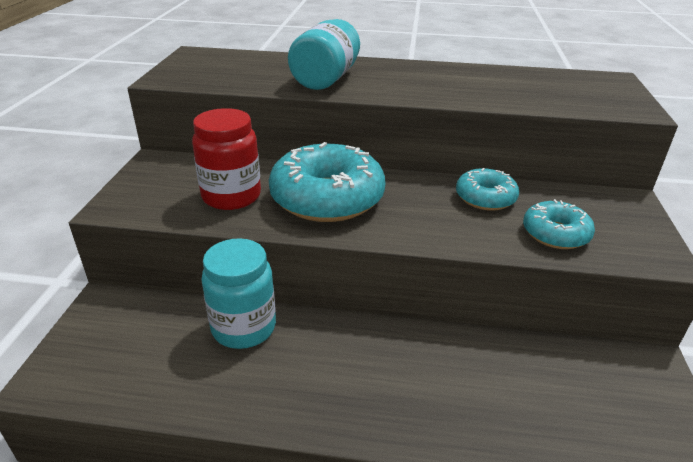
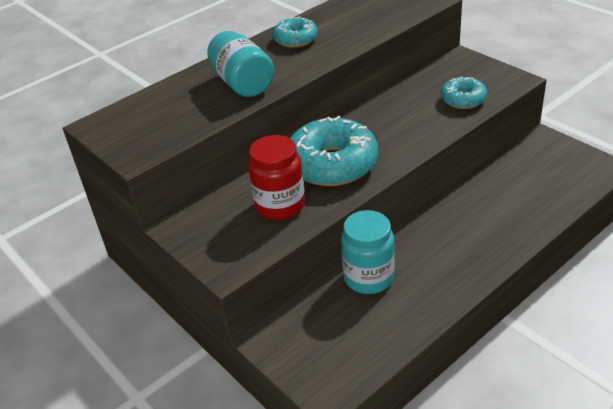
camera: 45 degrees left, 5 degrees up
turquoise donut [456,168,519,211] -> turquoise donut moved to [273,16,318,48]

